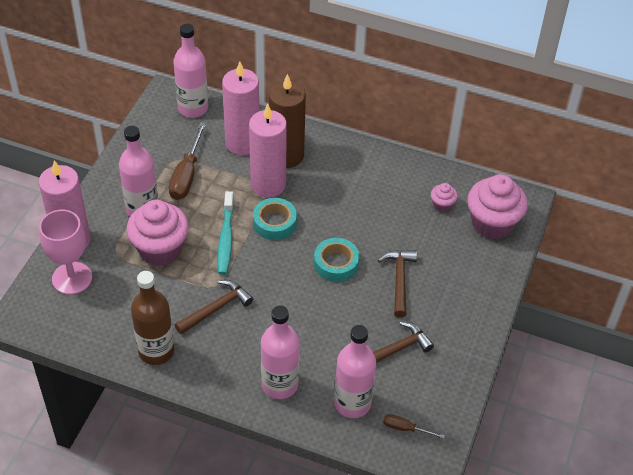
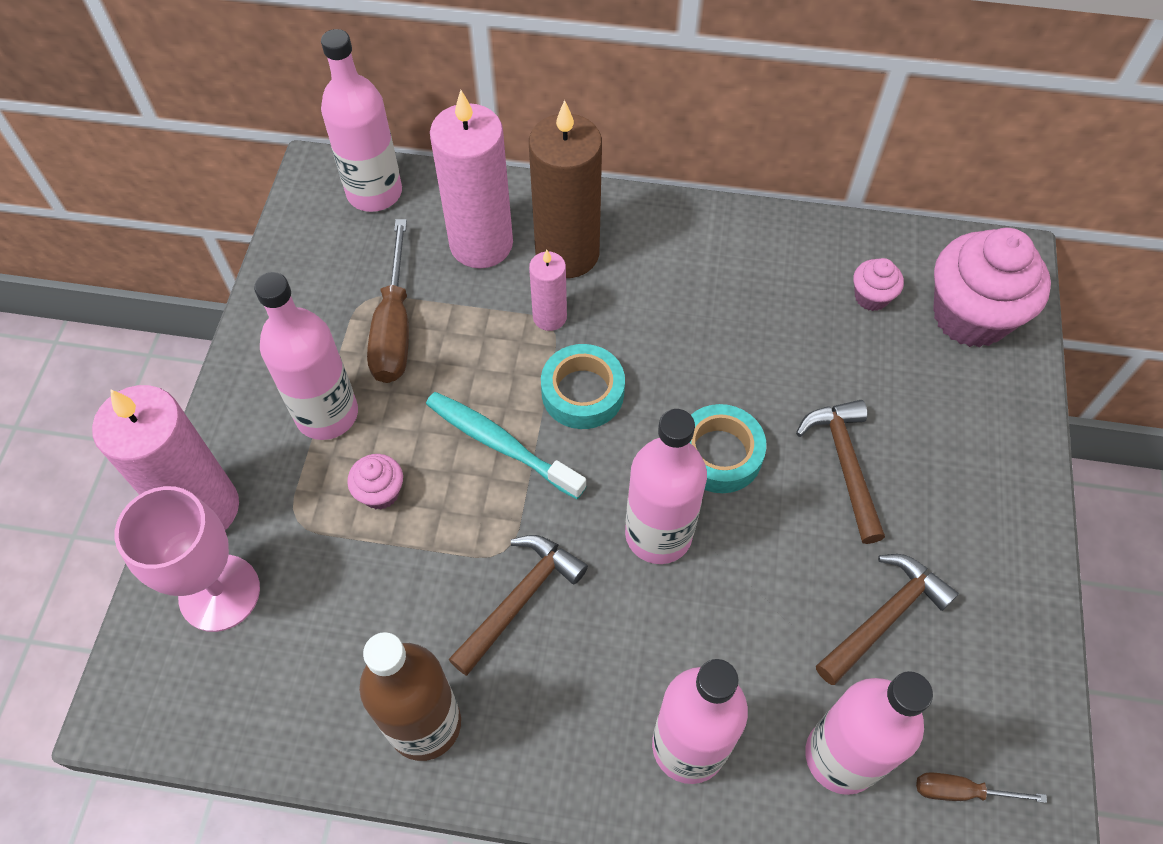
camera: 10 degrees left, 10 degrees up
pink cupcake [126,200,189,266] -> pink cupcake [347,454,403,510], size x0.46
turquoise toothbrush [217,191,234,275] -> turquoise toothbrush turned 135 degrees clockwise [426,392,586,499]
pink candle [249,104,287,198] -> pink candle [529,250,567,331], size x0.51
none -> pink bottle [625,409,707,564]

